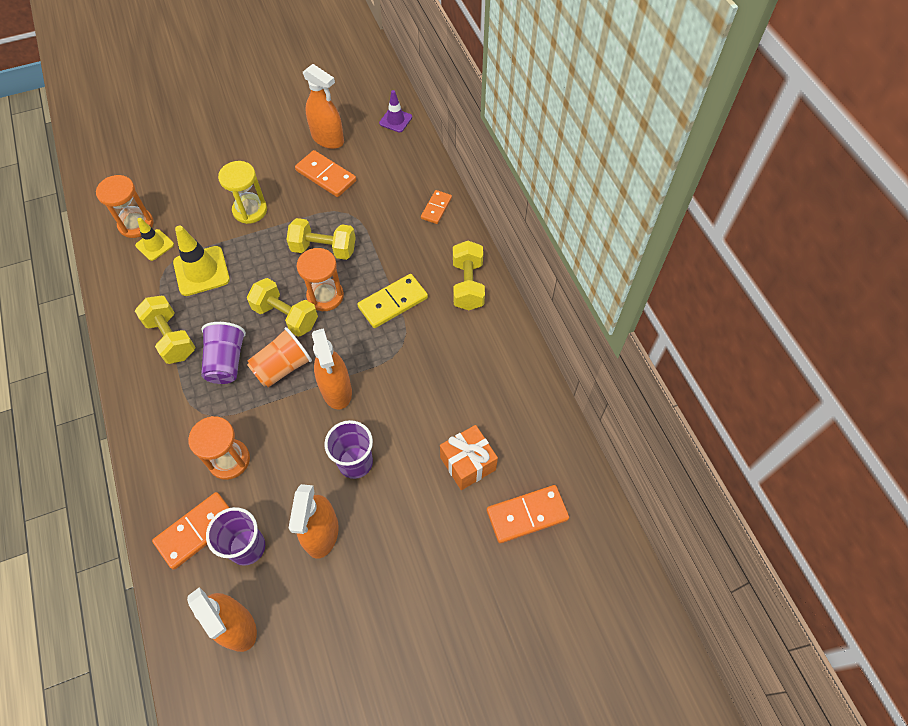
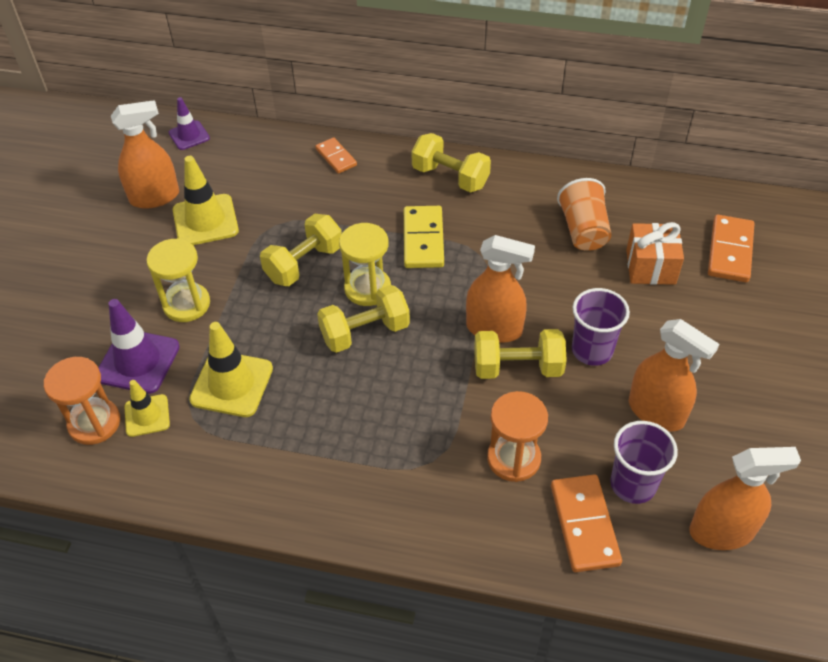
camera: 55 degrees left, 10 degrees down
yellow dumbbell [135,296,196,364] -> yellow dumbbell moved to [474,329,567,379]
purple cup [201,322,246,384] -> none
orange cup [247,327,312,387] -> orange cup moved to [557,178,611,251]
orange domino [295,150,356,197] -> yellow traffic cone [173,156,239,245]
orange hourglass [297,248,344,311] -> yellow hourglass [339,223,391,306]
none -> purple traffic cone [98,299,180,394]

